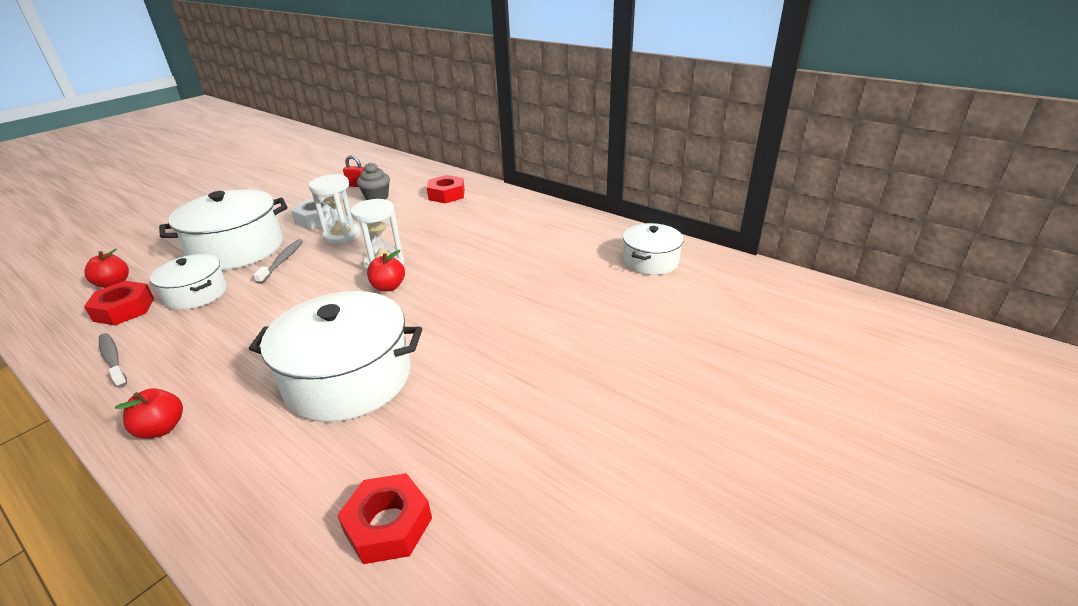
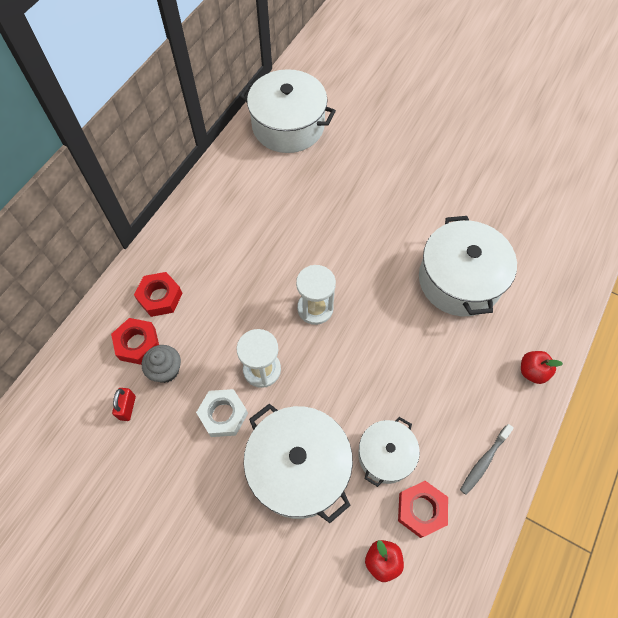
camera: 100 degrees left, 30 degrees up
grey toothbrush [253,239,303,284] -> none
red nut [337,473,432,564] -> red nut moved to [111,318,159,365]
red apple [367,250,405,292] -> none
white pot [623,223,684,275] -> white pot [240,69,336,153], size x1.72

